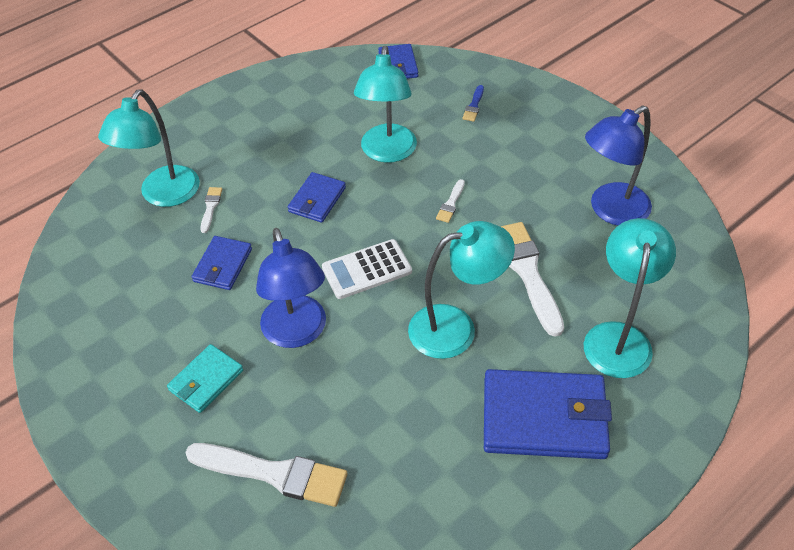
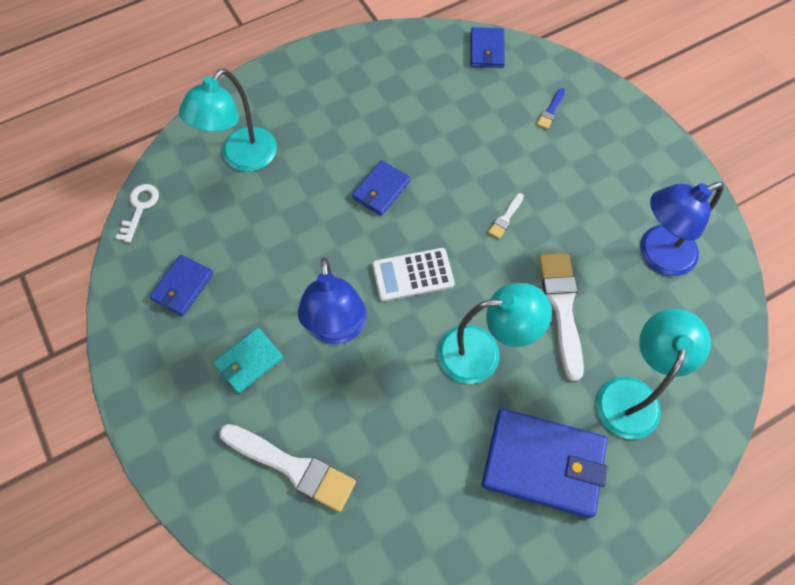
camera: 10 degrees right, 15 degrees up
blue wallet [192,236,252,290] -> blue wallet moved to [149,254,213,316]
white brush [200,187,223,233] -> none
turquoise lamp [354,46,417,163] -> none
none -> white key [116,184,159,243]

